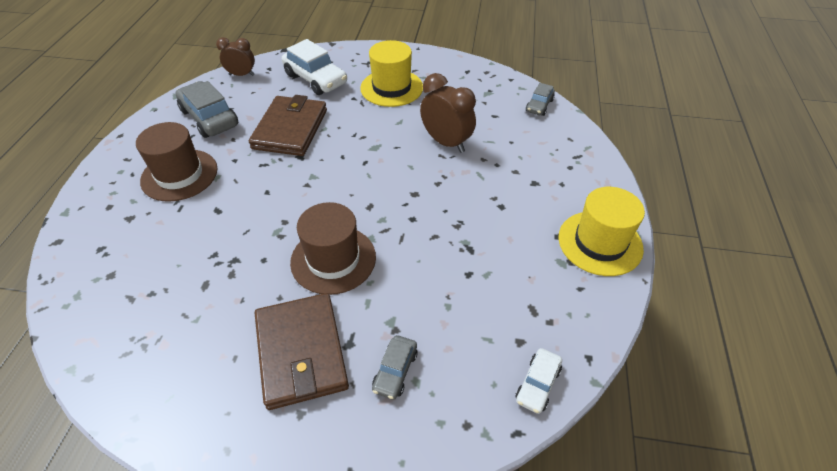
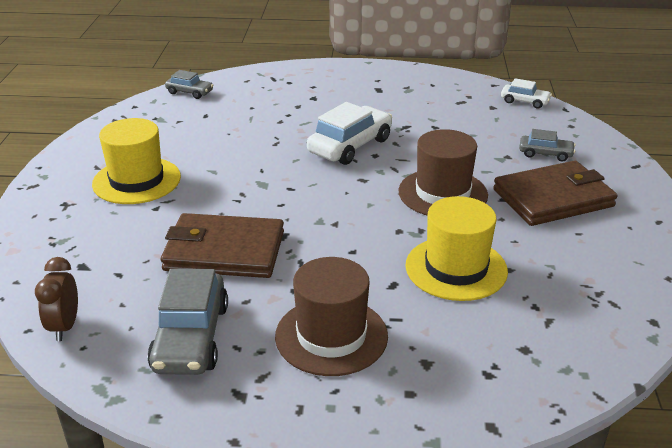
camera: 95 degrees left, 15 degrees down
grey car [175,81,238,138] -> grey car turned 45 degrees counterclockwise [147,269,228,375]
white car [282,39,347,95] -> white car moved to [307,102,392,165]
brown clock [420,73,476,153] -> none
yellow hat [558,187,645,276] -> yellow hat moved to [405,196,508,301]

